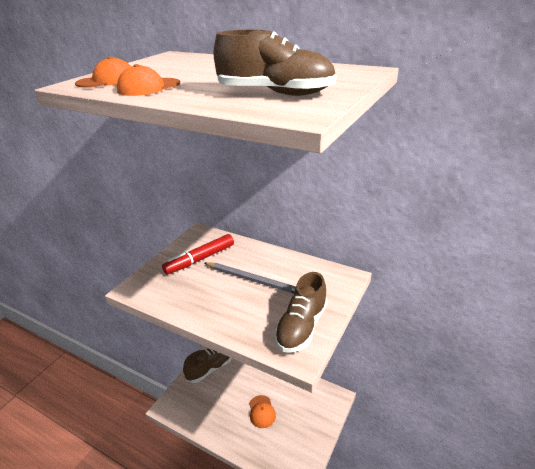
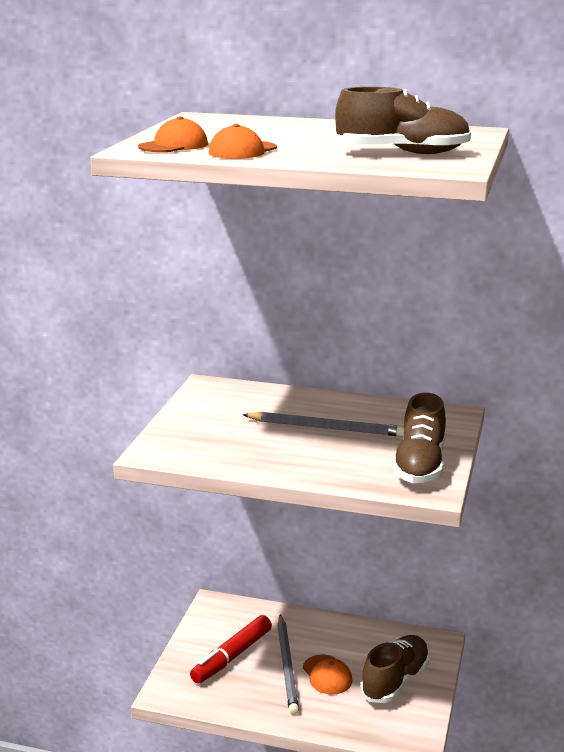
camera: 15 degrees left, 10 degrees down
red marker [162,234,234,275] -> red marker moved to [190,615,272,684]
brown shoe [183,348,232,383] -> brown shoe moved to [360,635,430,703]
none -> grey pencil [277,614,299,715]

